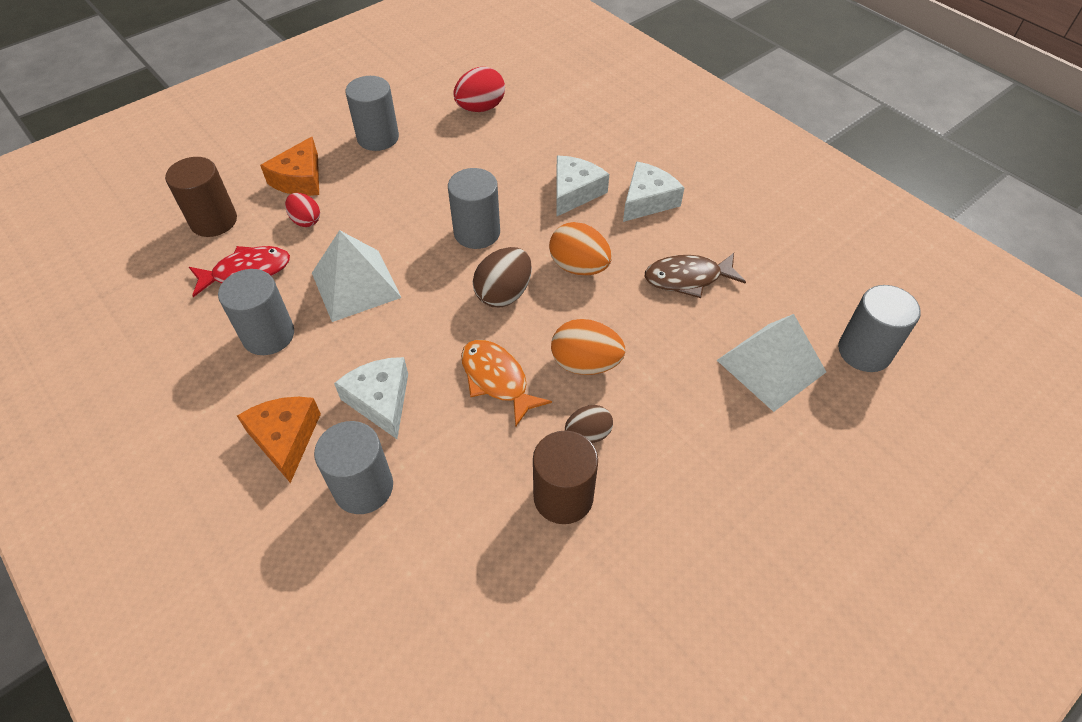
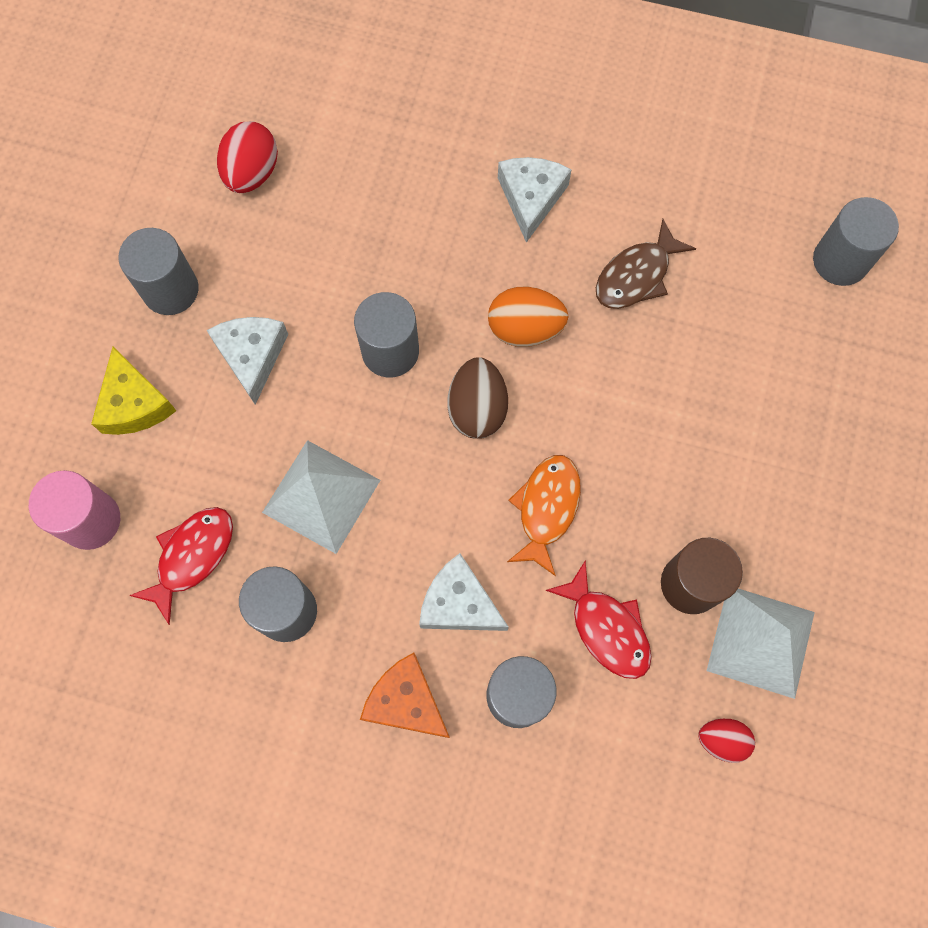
camera: 35 degrees left, 20 degrees up
brown cylinder [165,157,237,237] -> pink cylinder [29,470,120,550]
orange cheese [260,137,319,196] -> yellow cheese [91,347,177,435]
red egg [285,193,320,227] -> red egg moved to [698,719,755,763]
orange fish [461,340,552,427] -> orange fish turned 90 degrees clockwise [507,455,581,576]
orange egg [551,319,625,375] -> none
white cheese [556,156,609,217] -> white cheese moved to [207,317,288,405]
brown egg [565,405,613,443] -> none
white pyramid [717,314,826,412] -> white pyramid moved to [707,589,815,699]
none -> red fish [545,560,652,679]

